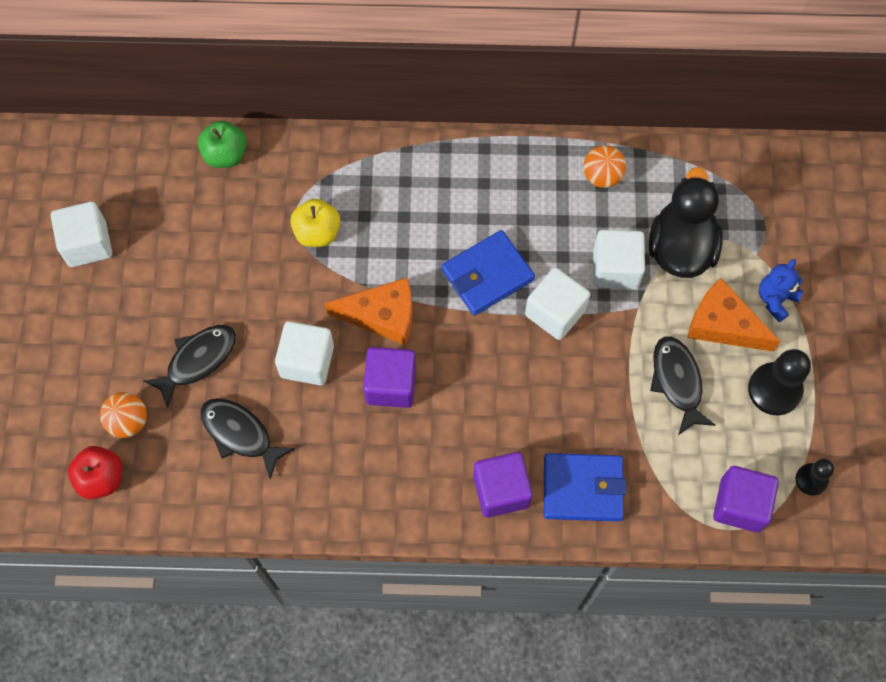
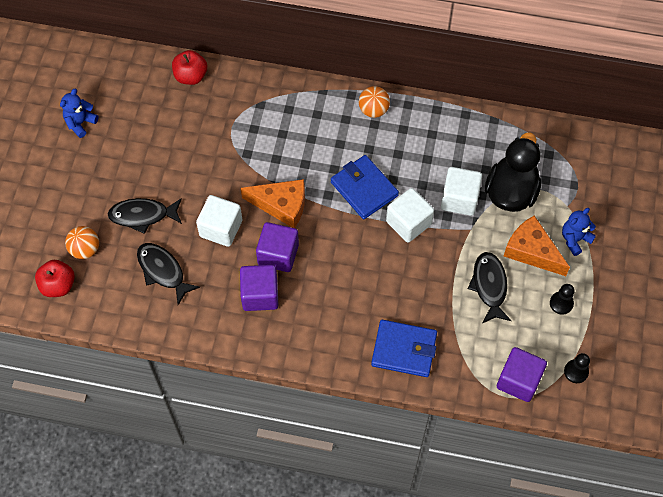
camera: 10 degrees right, 5 degrees down
white cube [51,202,112,267] -> blue teddy bear [60,89,99,138]
black fish [143,325,236,408] -> black fish turned 150 degrees counterclockwise [108,198,182,234]
green apple [198,121,247,168] -> red apple [172,50,207,85]
yellow apple [290,199,340,247] -> none
blue wallet [442,230,535,316] -> blue wallet turned 75 degrees clockwise [331,155,399,219]
purple cube [473,452,533,518] -> purple cube moved to [240,265,278,311]
orange ball [583,145,626,188] -> orange ball moved to [359,86,390,118]
black pawn [748,349,811,415] -> black pawn [550,284,575,315], size x0.58

